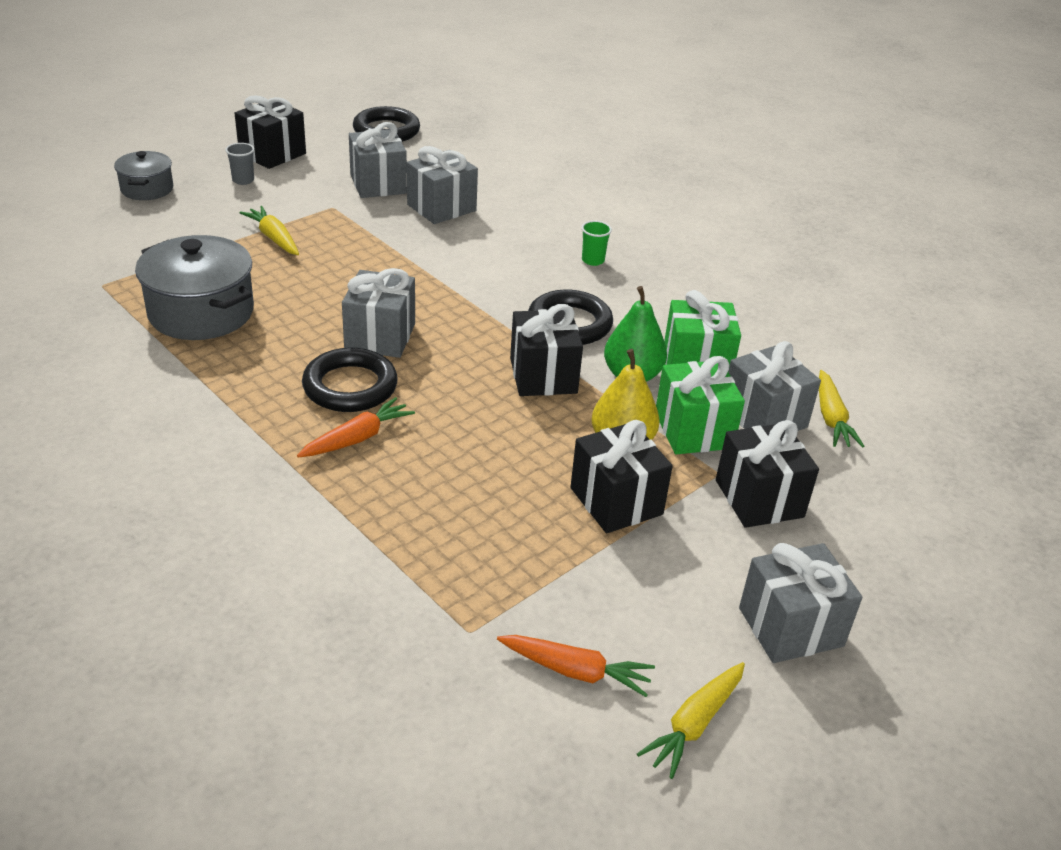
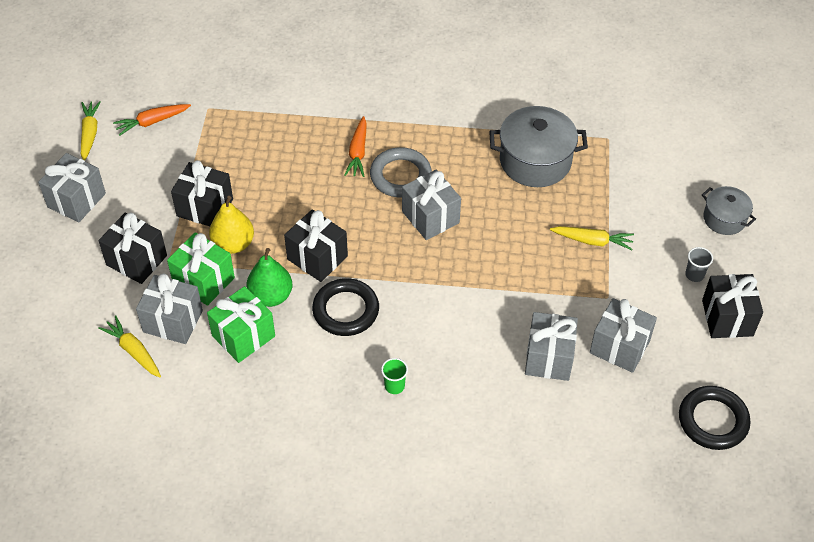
camera: 140 degrees right, 15 degrees up
black ring [302,348,398,412] -> grey ring [370,147,432,197]

